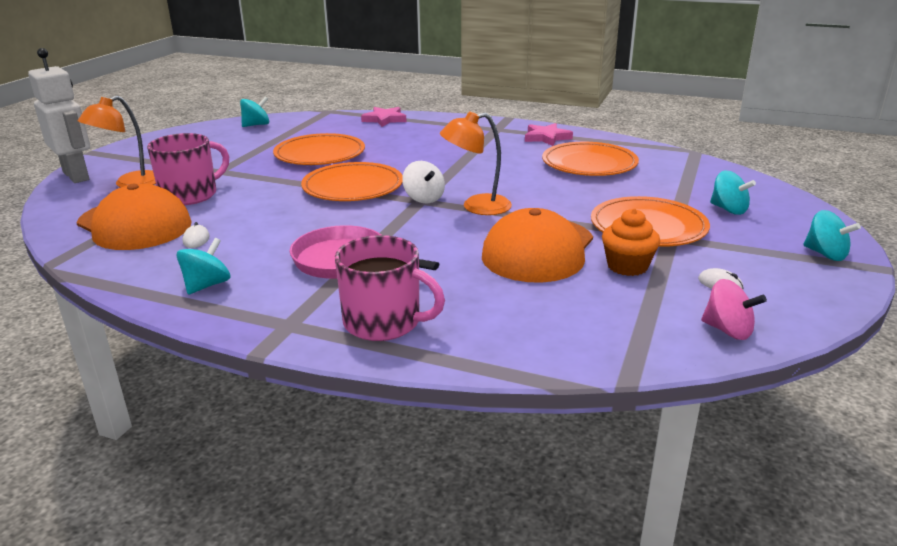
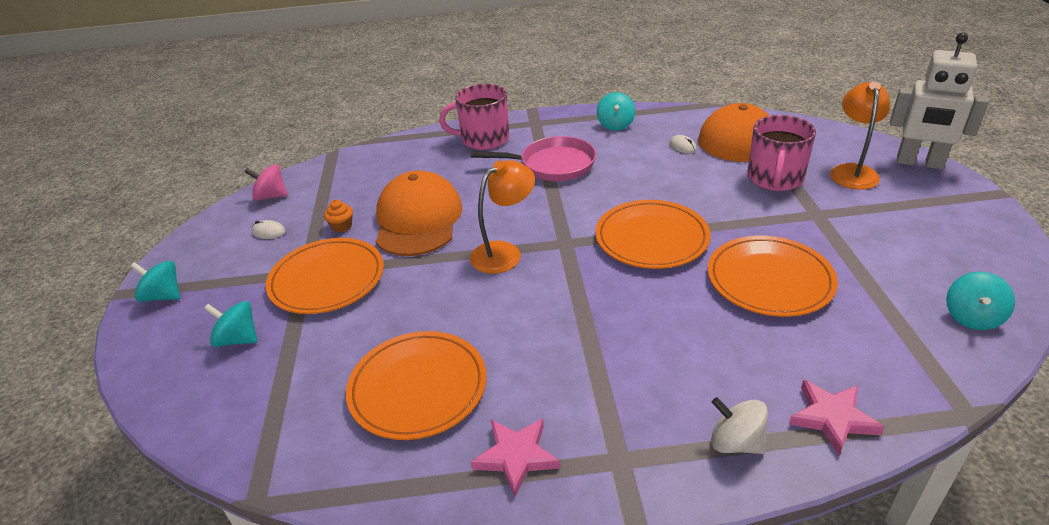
camera: 155 degrees right, 10 degrees up
white spinning top [402,161,445,204] -> white spinning top moved to [711,397,768,454]
orange cupcake [602,209,660,276] -> orange cupcake [324,199,353,232], size x0.61

